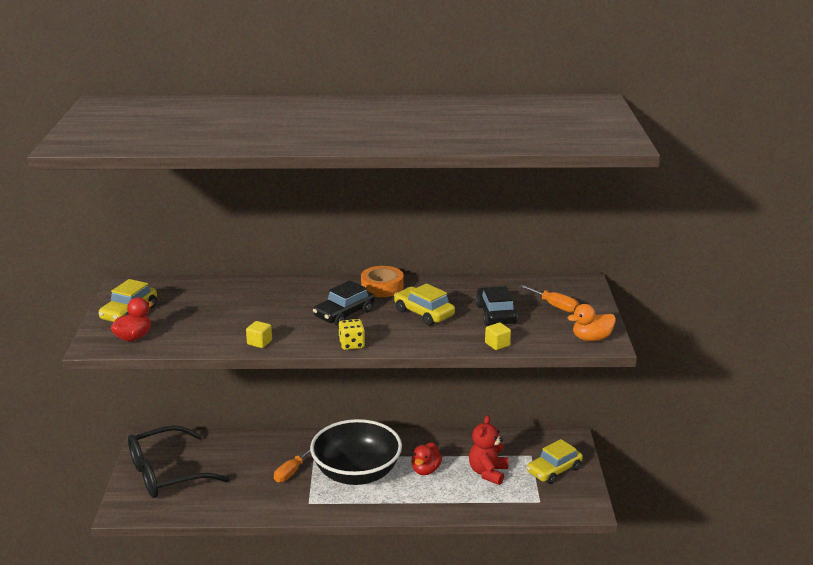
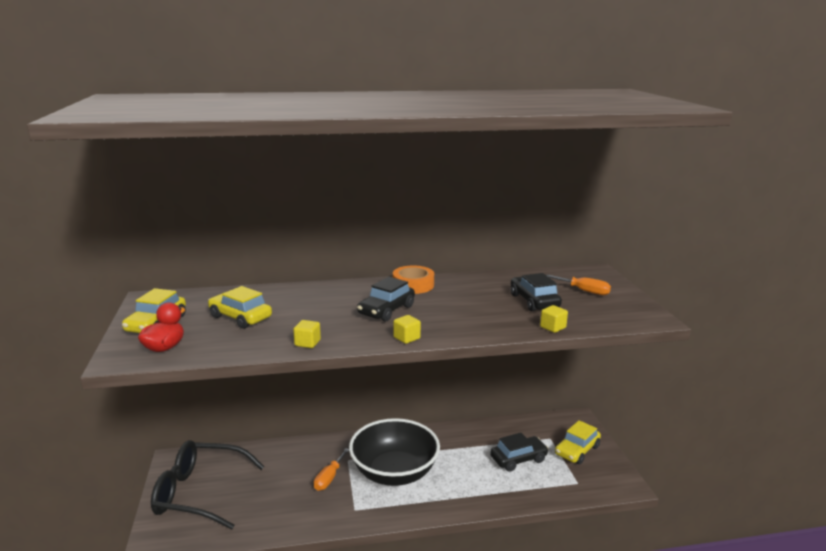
camera: 10 degrees left, 5 degrees down
black glasses [128,425,229,498] -> black glasses turned 45 degrees clockwise [151,440,265,530]
yellow dice [338,319,365,350] -> yellow cube [393,315,421,344]
yellow car [394,283,455,325] -> yellow car moved to [208,286,272,329]
red duck [411,442,442,475] -> none
red teddy bear [469,415,508,485] -> black car [490,433,549,472]
orange duck [567,304,616,341] -> none

